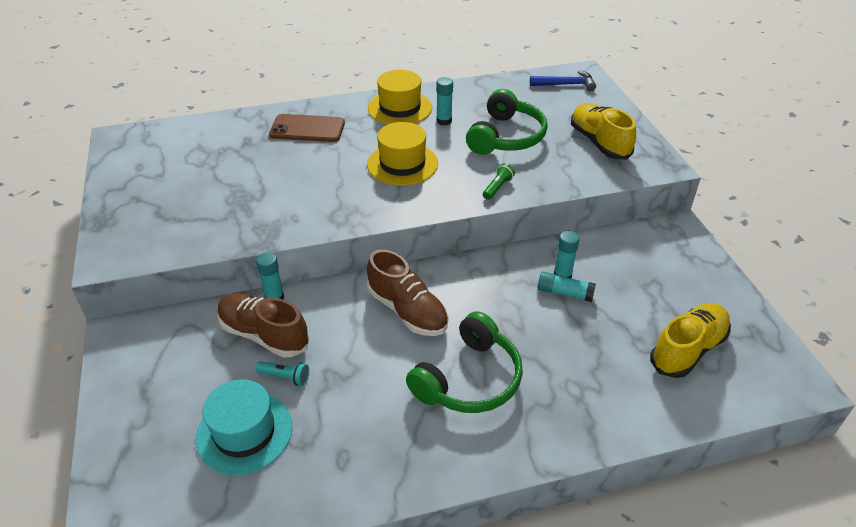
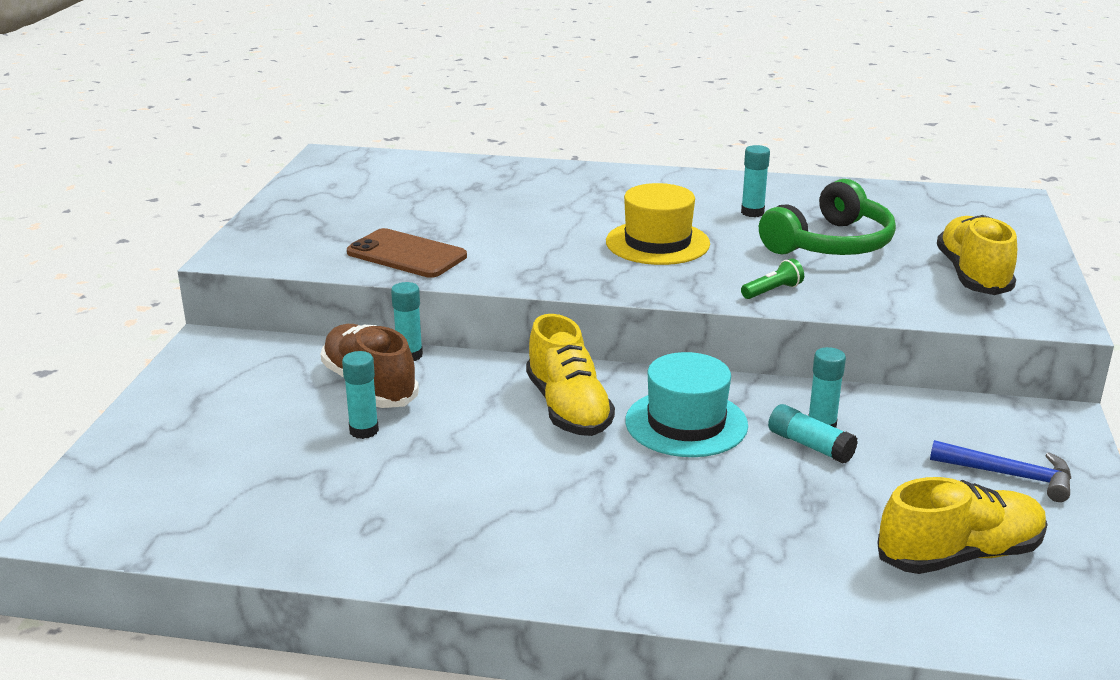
camera: 25 degrees right, 15 degrees down
turquoise hat [196,379,293,475] -> turquoise hat moved to [625,352,748,457]
turquoise flashlight [256,361,309,386] -> turquoise glue stick [342,351,379,439]
brown phone [269,114,345,142] -> brown phone moved to [347,228,467,278]
brown shoe [367,249,449,336] -> yellow shoe [526,314,615,436]
yellow hat [368,70,432,125] -> none
green headphones [406,311,523,413] -> none
blue hammer [530,70,596,91] -> blue hammer moved to [930,440,1071,502]

